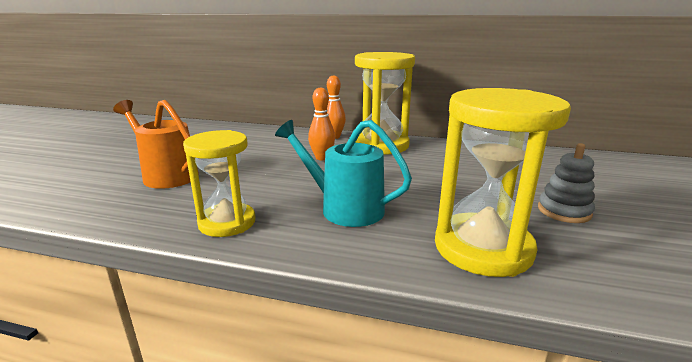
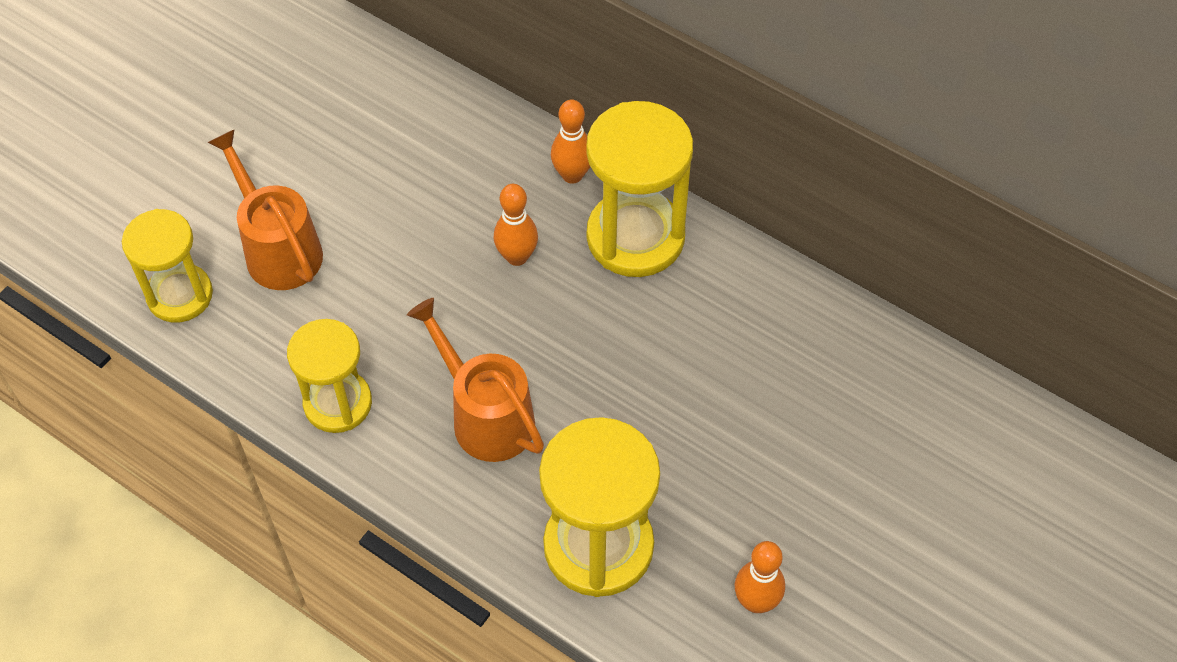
camera: 20 degrees right, 35 degrees up
turquoise watering can [275,120,412,227] -> orange watering can [407,298,544,462]
grey stacking toy [538,143,595,223] -> none
none -> yellow hourglass [122,209,213,322]
none -> orange bowling pin [735,541,785,613]

